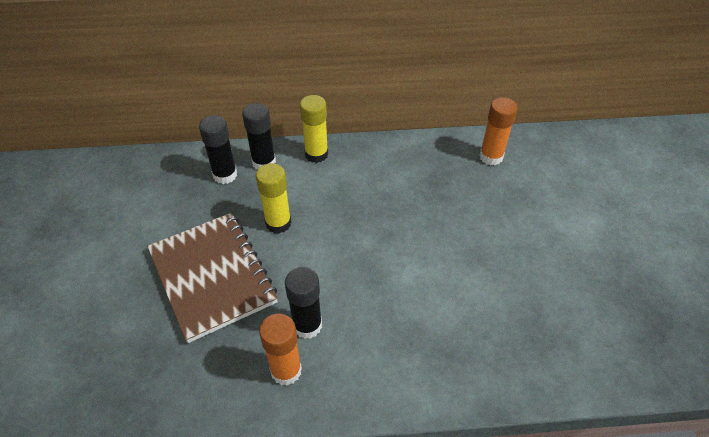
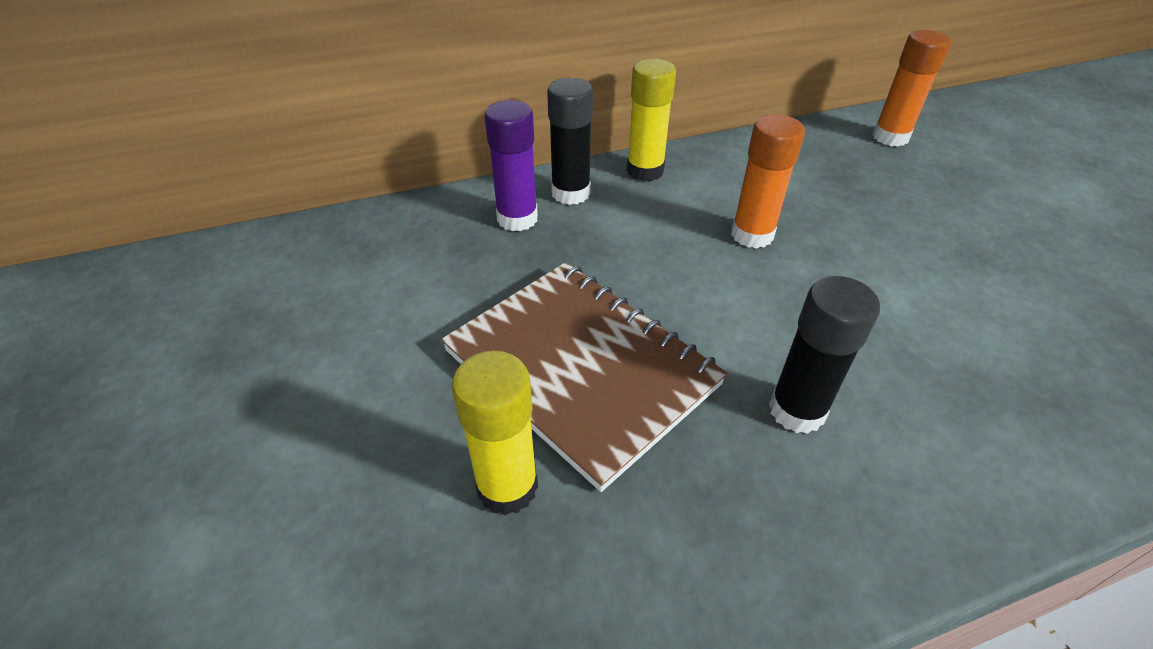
camera: 15 degrees left, 5 degrees down
black glue stick [199,115,237,184] -> purple glue stick [485,100,538,231]
yellow glue stick [256,163,291,234] -> yellow glue stick moved to [452,351,538,516]
orange glue stick [259,314,302,386] -> orange glue stick moved to [731,114,805,249]

